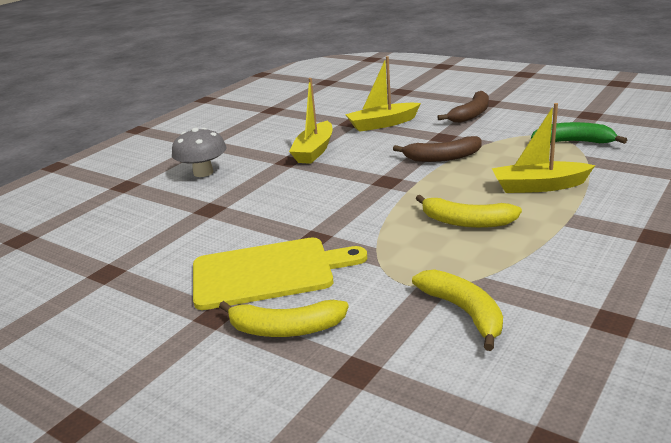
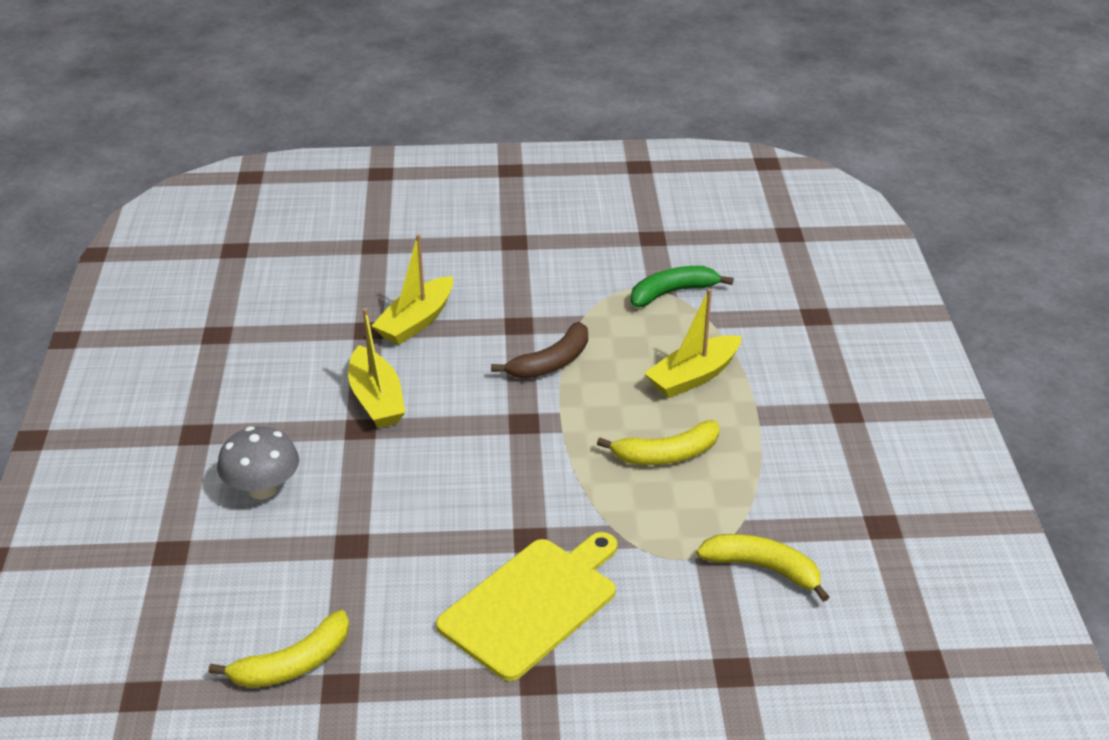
camera: 40 degrees left, 10 degrees up
yellow banana [219,300,349,337] -> yellow banana moved to [209,610,349,688]
brown banana [438,91,489,123] -> none

